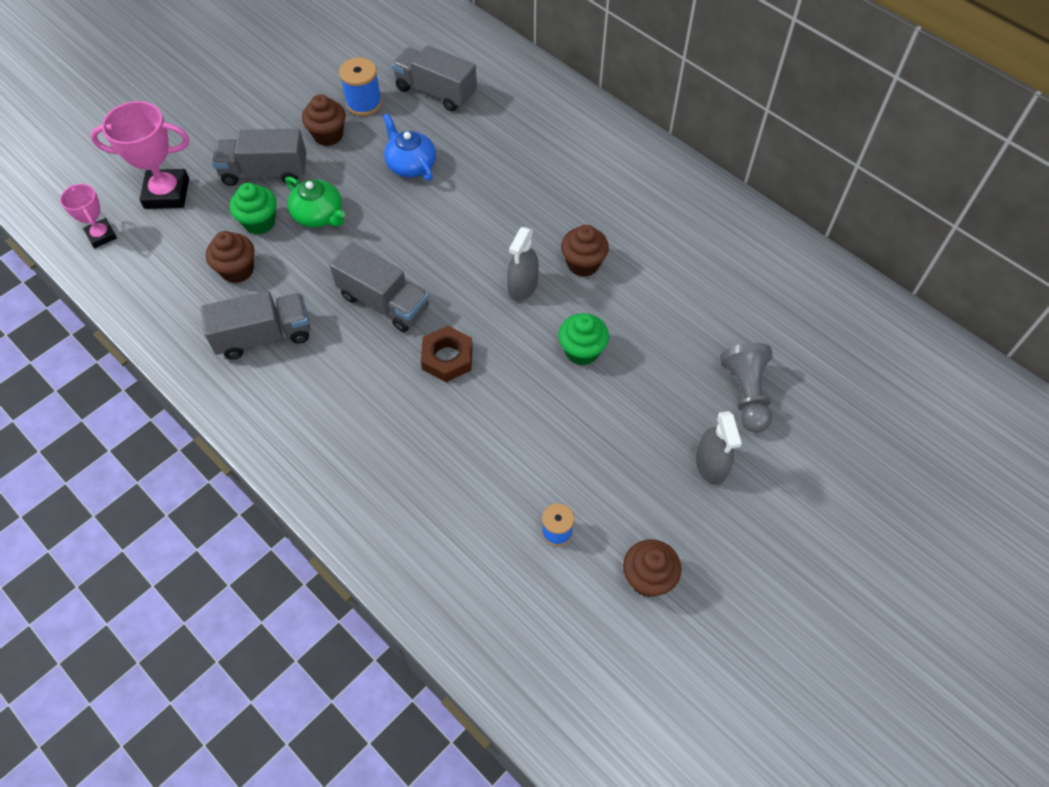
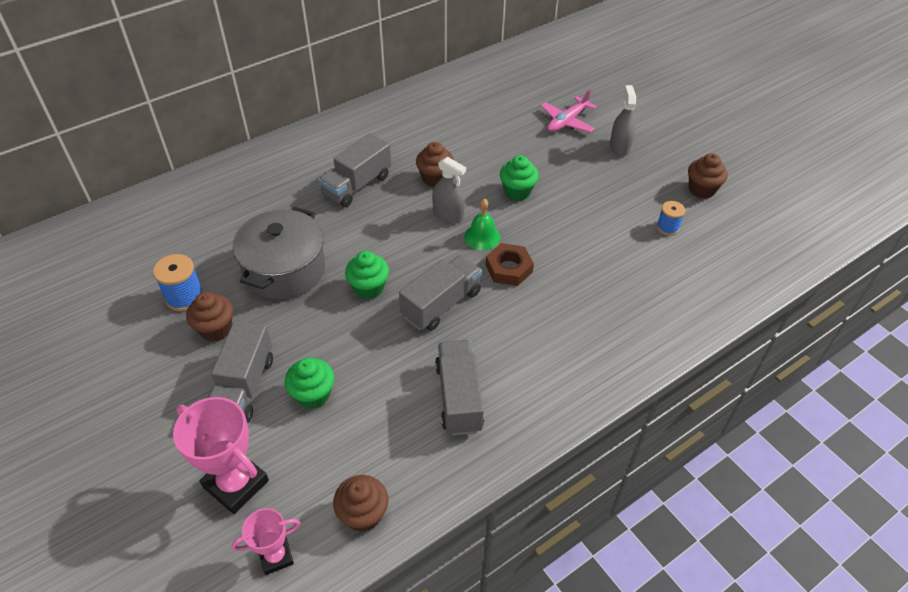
camera: 80 degrees left, 10 degrees down
pink trophy [90,101,189,209] -> pink trophy turned 60 degrees counterclockwise [173,397,269,514]
brown cupcake [206,231,255,283] -> brown cupcake moved to [333,475,389,532]
green teapot [285,177,345,228] -> none
blue teapot [383,113,436,181] -> grey pot [233,207,325,299]
grey truck [392,45,477,112] -> grey truck moved to [318,133,391,207]
grey spray bottle [696,411,742,485] -> grey spray bottle turned 90 degrees counterclockwise [610,85,636,156]
grey pawn [720,343,773,433] -> pink plane [541,89,597,133]
none -> green cupcake [345,251,389,299]
none -> green bell [464,198,500,250]

